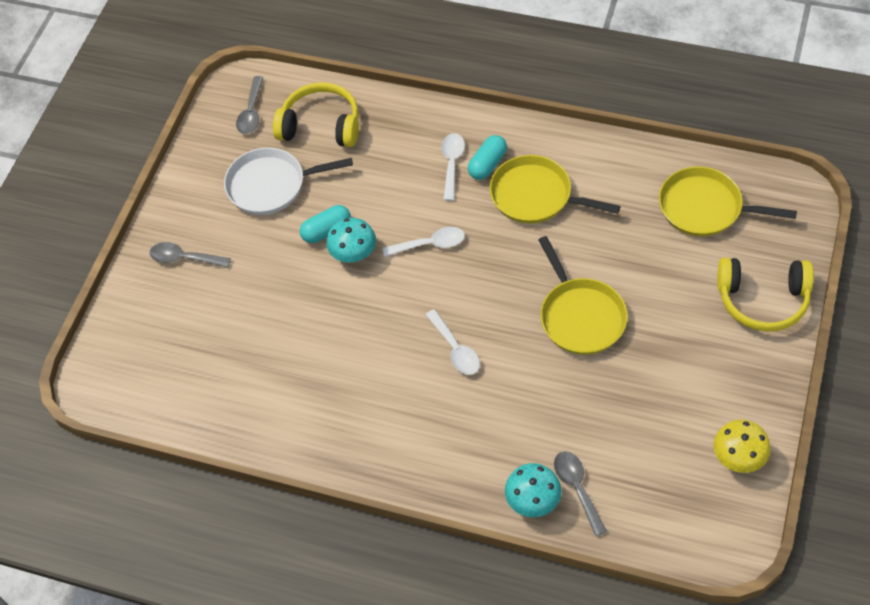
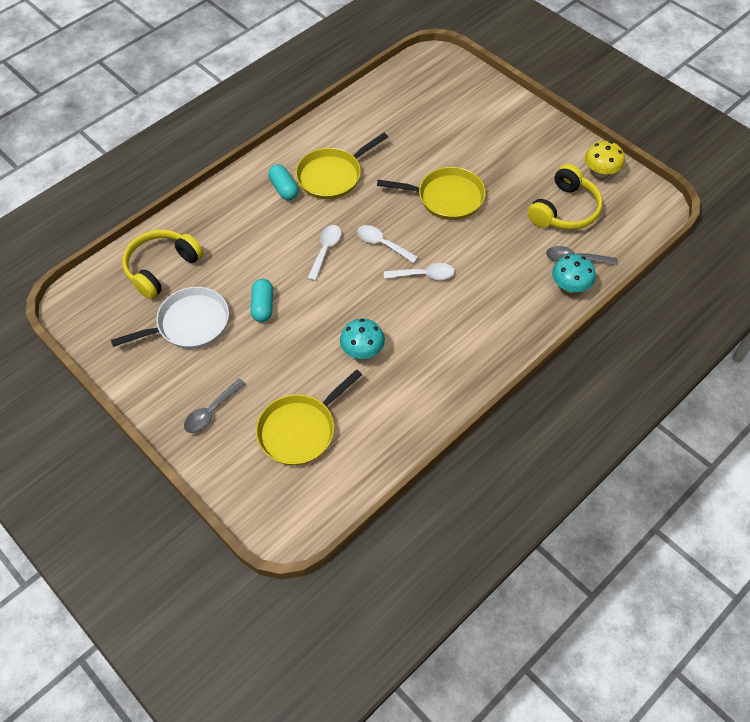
camera: 65 degrees left, 0 degrees up
white pan [224,148,353,215] -> white pan turned 135 degrees counterclockwise [111,287,229,349]
grey spoon [236,76,264,134] -> none
turquoise mushroom [326,218,376,263] -> turquoise mushroom moved to [340,318,385,359]
white spoon [441,133,465,201] -> white spoon moved to [357,225,418,263]
yellow pan [659,166,797,237] -> yellow pan moved to [256,369,362,465]
yellow headphones [717,258,814,332] -> yellow headphones moved to [527,164,603,230]

